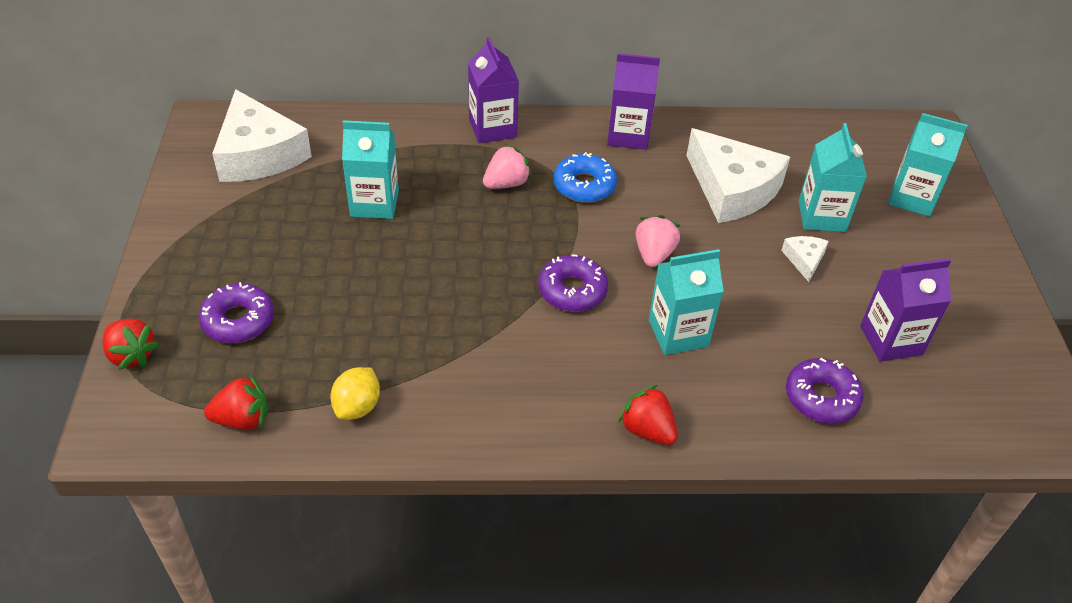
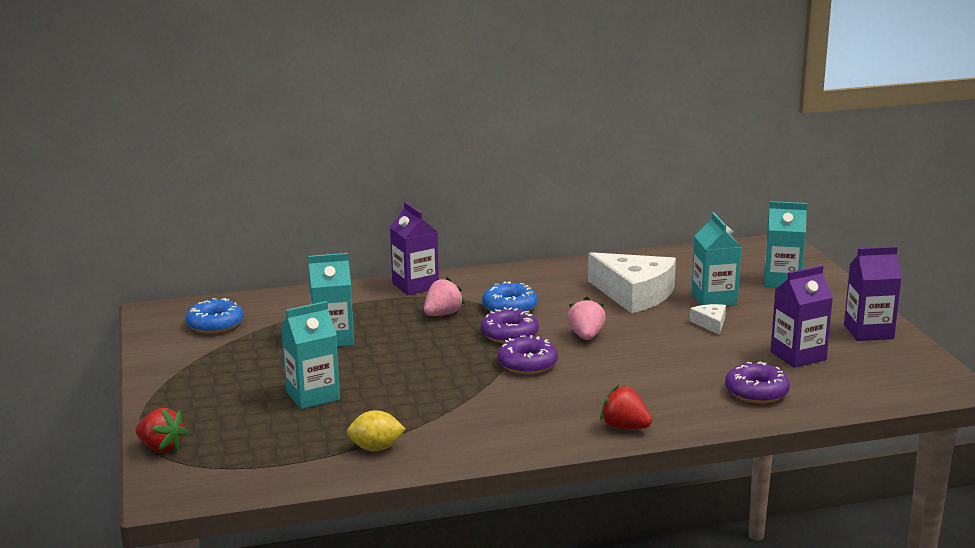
camera: 10 degrees left, 25 degrees down
purple donut [198,282,274,343] -> purple donut moved to [481,307,539,343]
red strawberry [204,375,268,430] -> none
white cheese [212,89,312,182] -> blue donut [185,298,243,334]
yellow lemon [330,367,380,420] -> yellow lemon turned 75 degrees clockwise [346,410,405,451]
purple carton [607,53,660,150] -> purple carton moved to [844,246,902,341]
turquoise carton [649,249,724,355] -> turquoise carton moved to [281,301,340,409]

